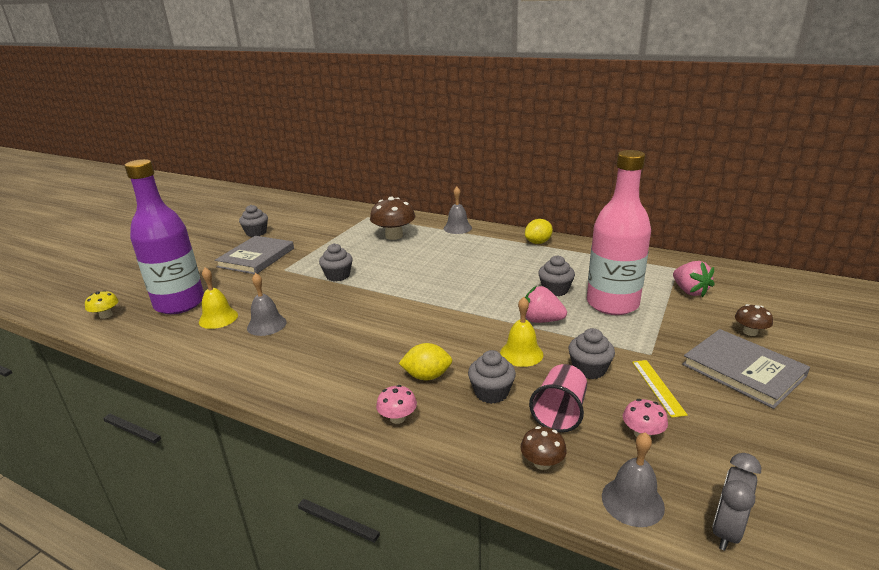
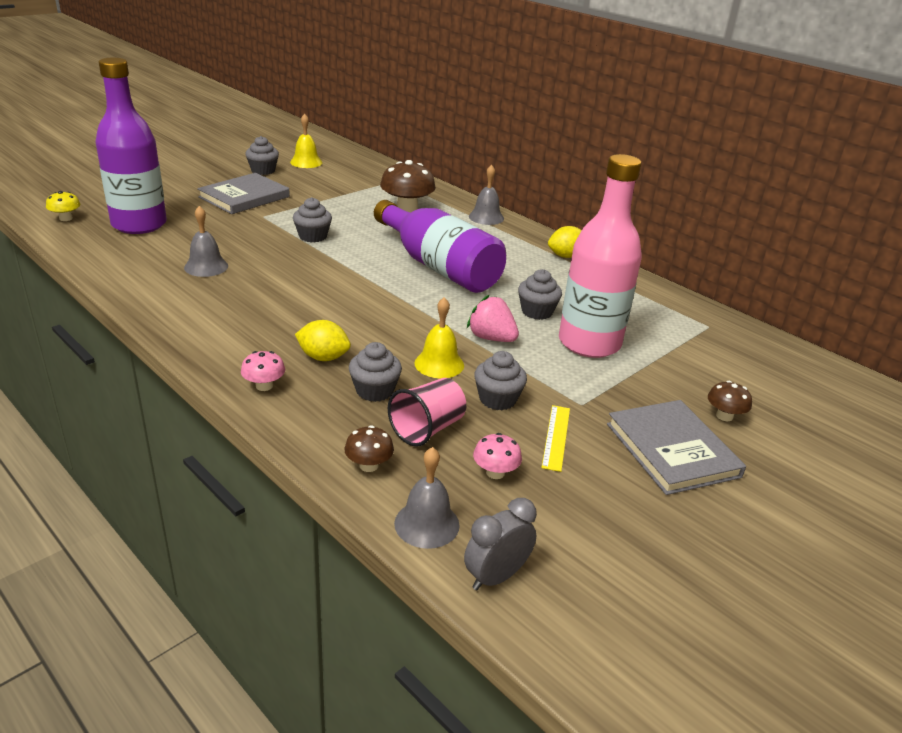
camera: 15 degrees right, 5 degrees up
yellow bell [199,268,238,329] -> yellow bell moved to [290,114,322,168]
pink strawberry [673,261,715,297] -> none
none -> purple bottle [374,200,506,293]

